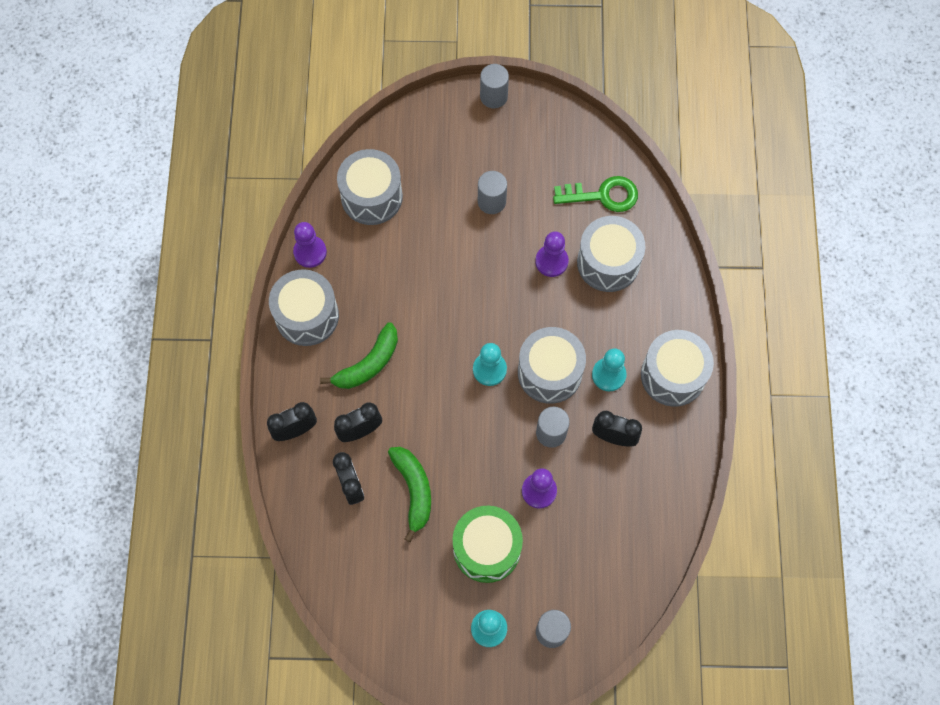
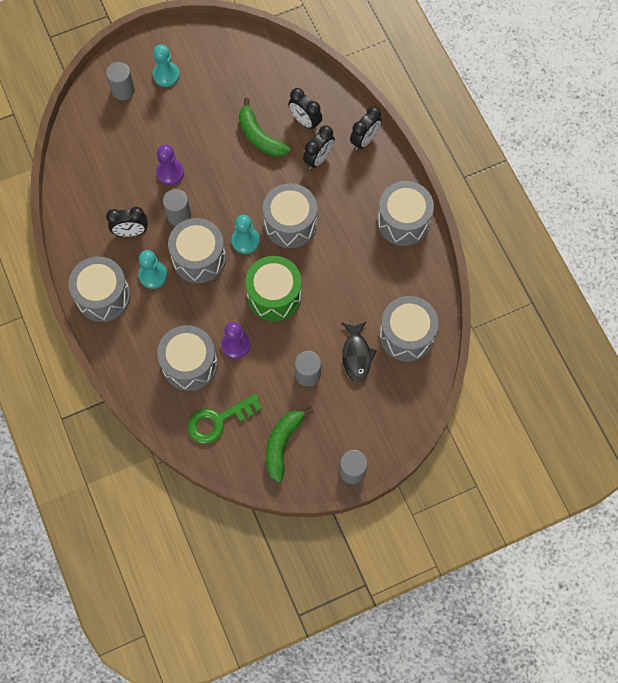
camera: 155 degrees right, 0 degrees up
purple pawn [293,222,327,268] -> none
green banana [320,322,398,389] -> green banana moved to [266,407,313,483]
green drum [453,505,523,583] -> green drum moved to [245,256,302,321]
none -> grey drum [263,183,317,248]
none -> black fish [342,321,377,382]

